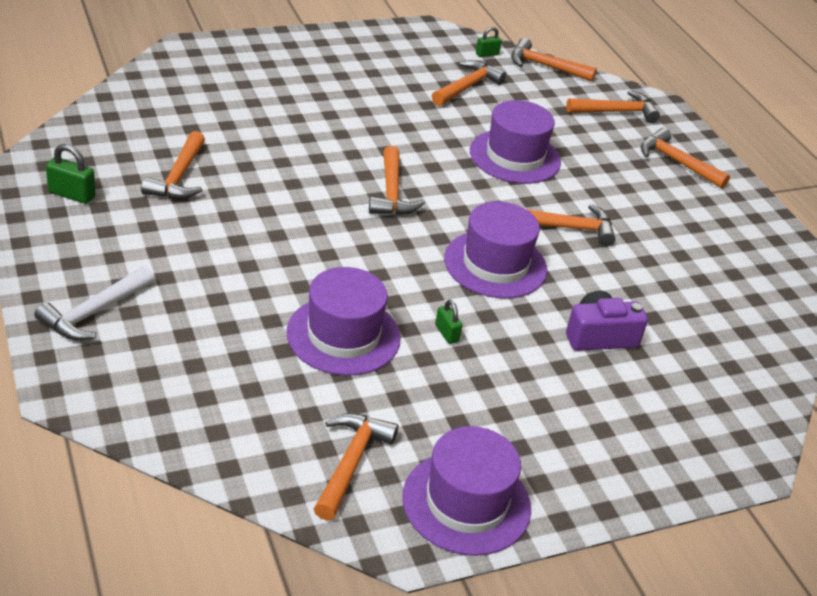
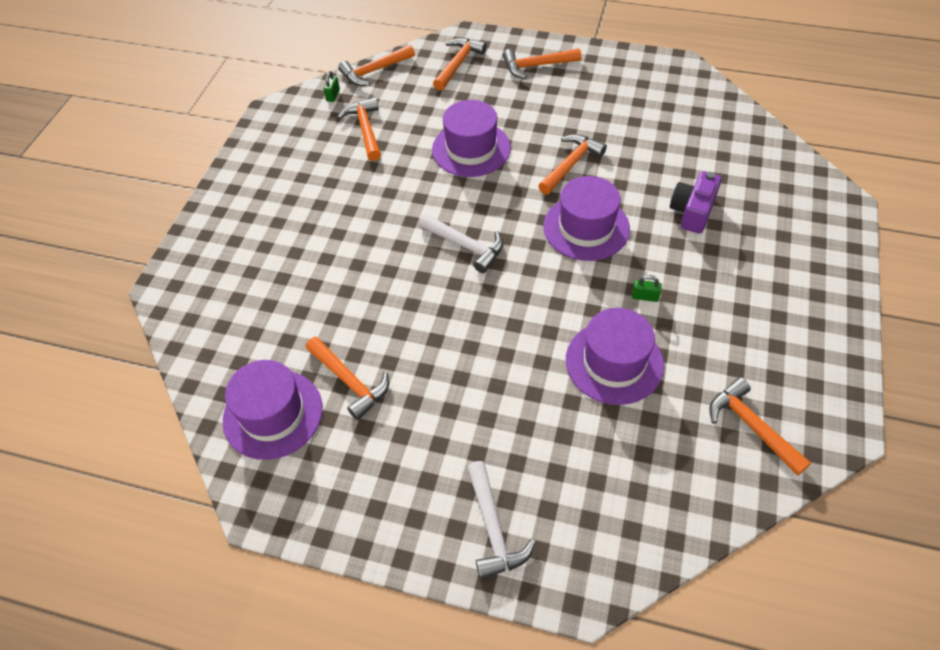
camera: 45 degrees left, 15 degrees up
green padlock [46,144,96,204] -> none
orange hammer [369,146,425,215] -> white hammer [418,214,503,273]
purple hat [402,426,531,556] -> purple hat moved to [223,360,323,460]

